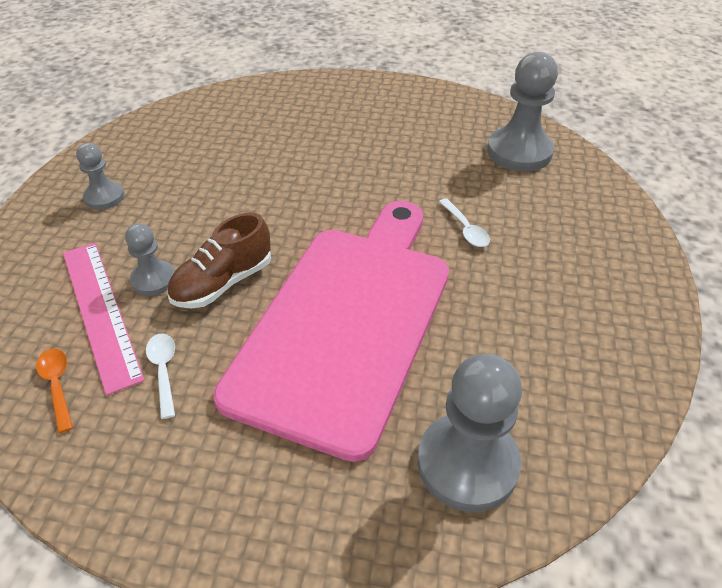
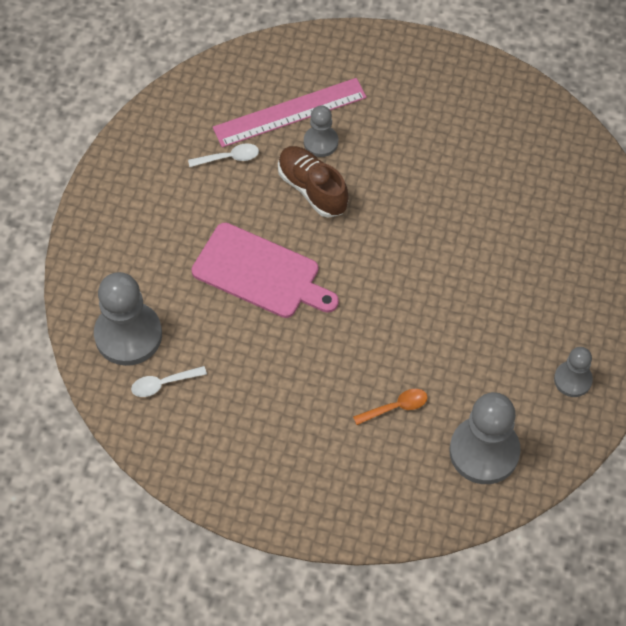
camera: 95 degrees right, 15 degrees up
orange spoon [36,348,73,433] -> orange spoon moved to [353,389,428,425]
grey pawn [76,143,124,210] -> grey pawn moved to [554,347,593,397]
pink cutting board [213,201,449,462] -> pink cutting board [192,222,339,318], size x0.57
white spoon [439,198,490,247] -> white spoon moved to [131,366,207,397]

